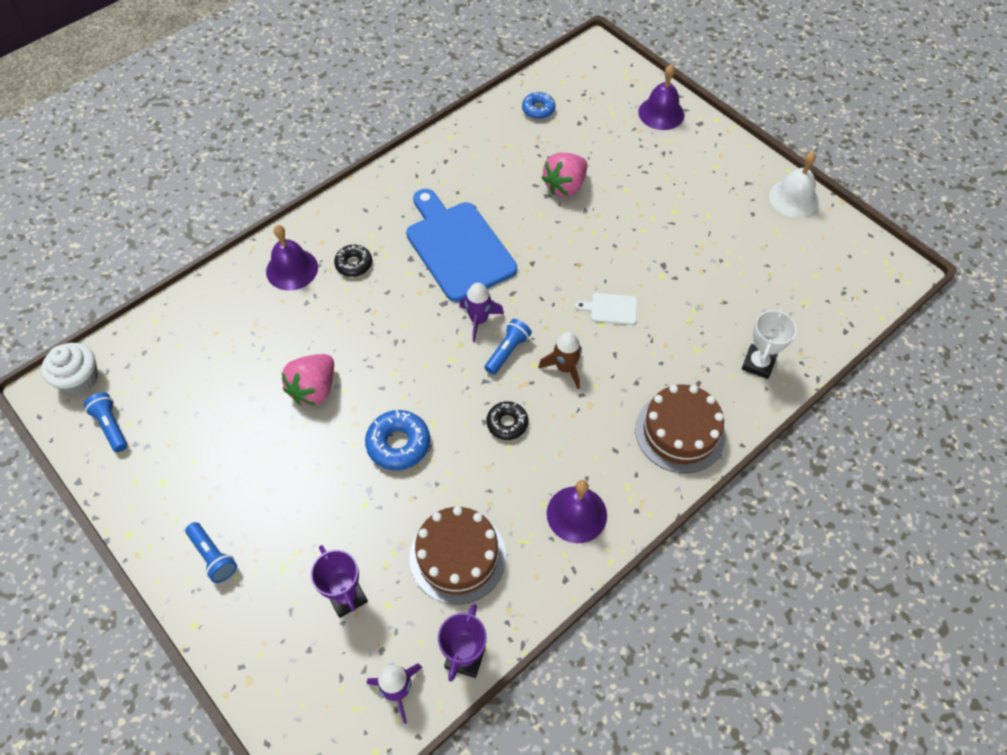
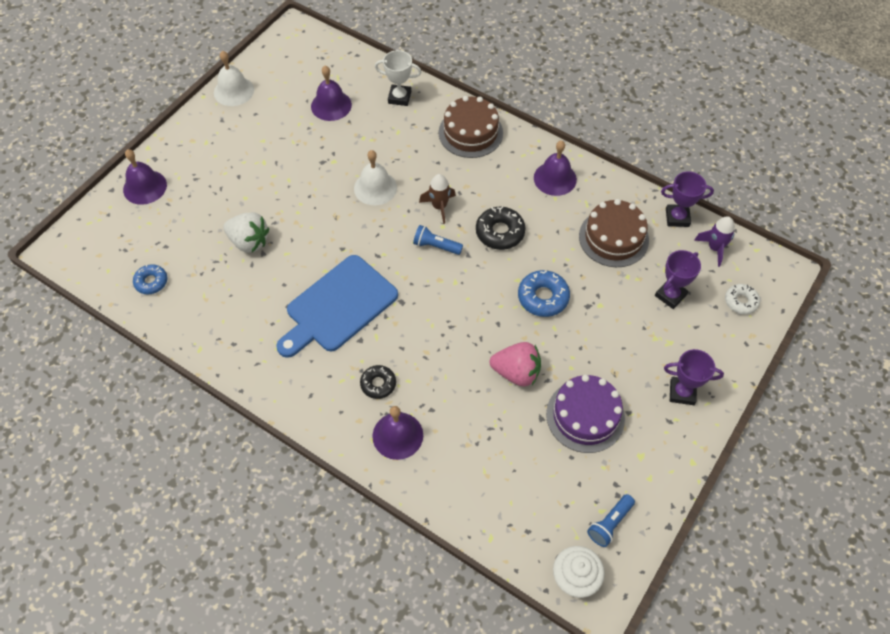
camera: 105 degrees left, 0 degrees up
blue flashlight [185,522,237,583] -> purple trophy [664,349,724,405]
purple rocket [459,283,504,342] -> none
black donut [487,401,528,440] -> black donut [476,207,526,250], size x1.52
pink strawberry [542,153,587,197] -> white strawberry [223,212,269,253]
white cutting board [575,293,637,325] -> white bell [354,150,397,205]
none -> purple bell [311,66,352,121]
none -> purple cake [546,375,625,453]
none -> white donut [725,284,760,315]

